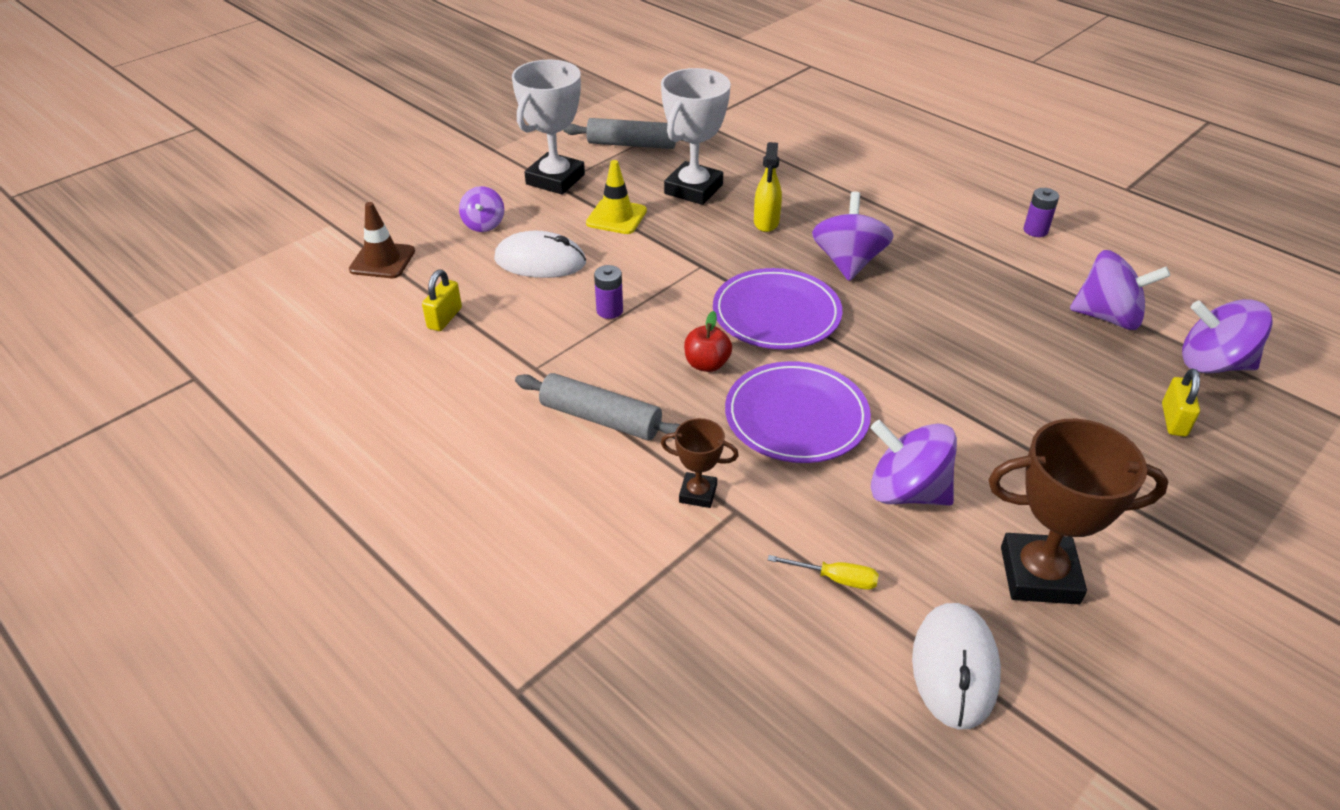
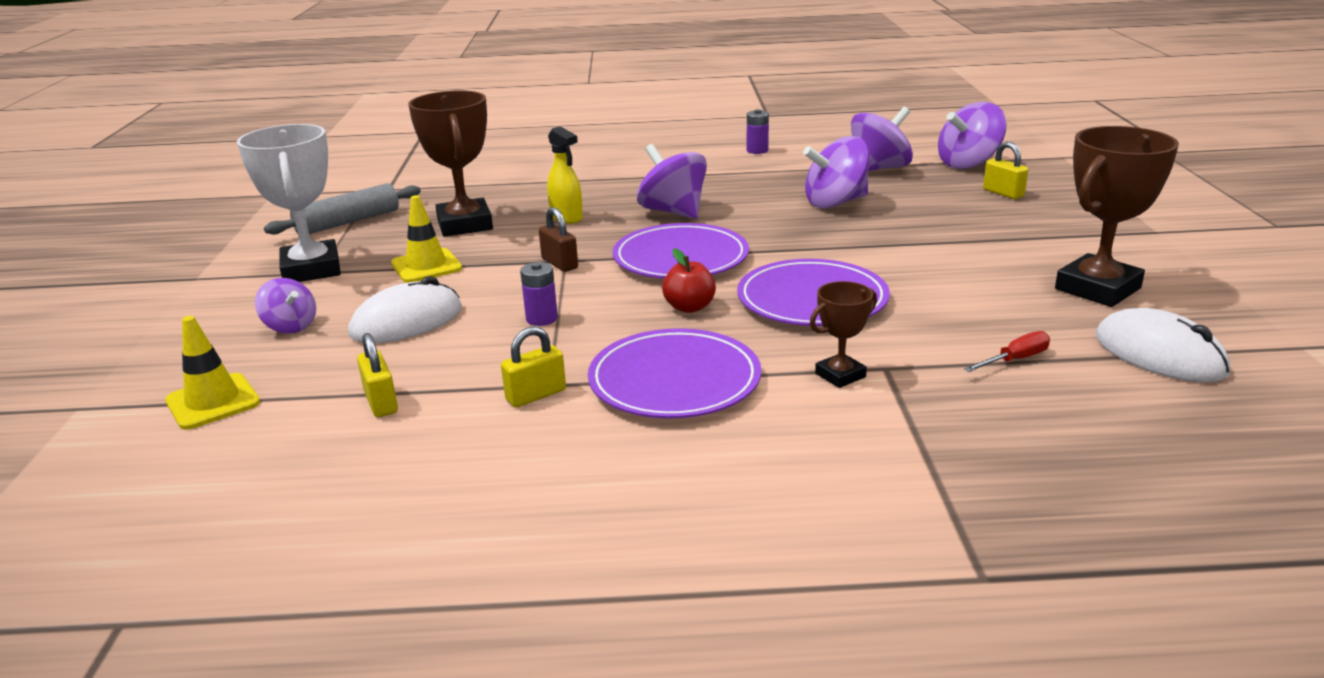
camera: 45 degrees left, 15 degrees down
brown traffic cone [349,202,415,278] -> yellow traffic cone [165,316,260,430]
grey rolling pin [515,373,680,441] -> purple plate [588,328,761,419]
white trophy [661,68,731,205] -> brown trophy [408,90,493,237]
yellow screwdriver [768,555,879,590] -> red screwdriver [964,331,1050,372]
purple spinning top [871,420,957,506] -> purple spinning top moved to [803,136,870,208]
none -> yellow padlock [501,326,566,407]
none -> brown padlock [539,207,578,272]

